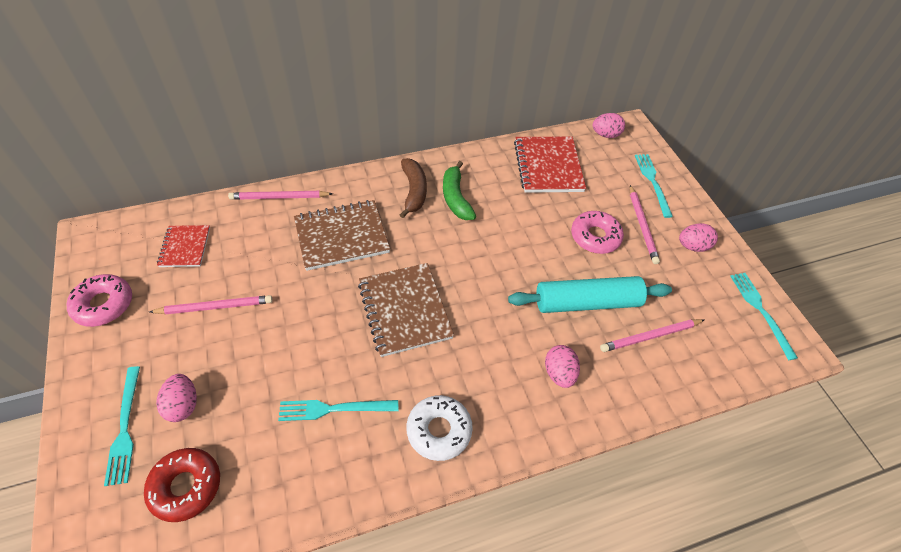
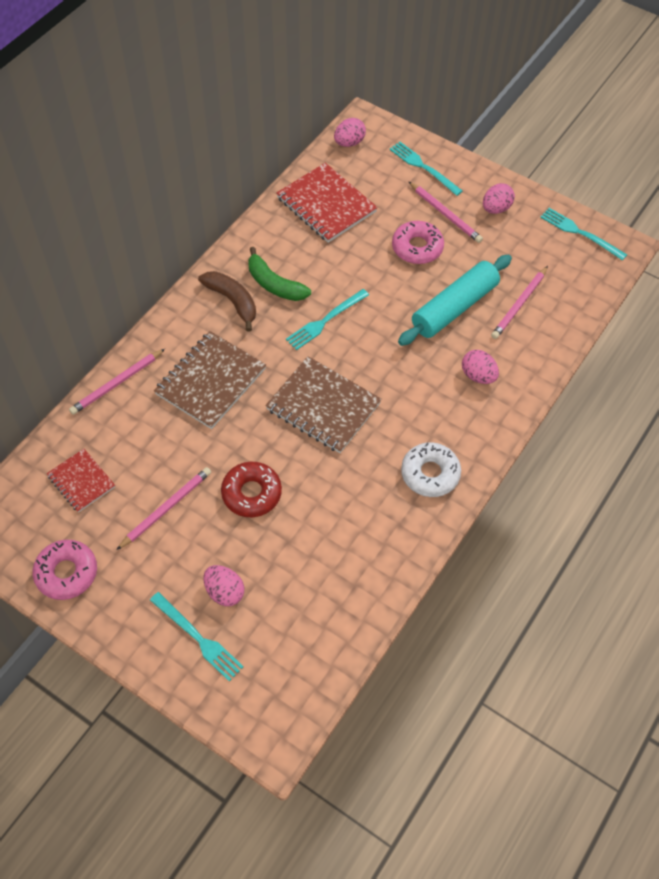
camera: 35 degrees left, 5 degrees up
red donut [144,448,220,522] -> red donut moved to [221,462,282,517]
turquoise fork [278,400,398,421] -> turquoise fork moved to [286,289,369,350]

